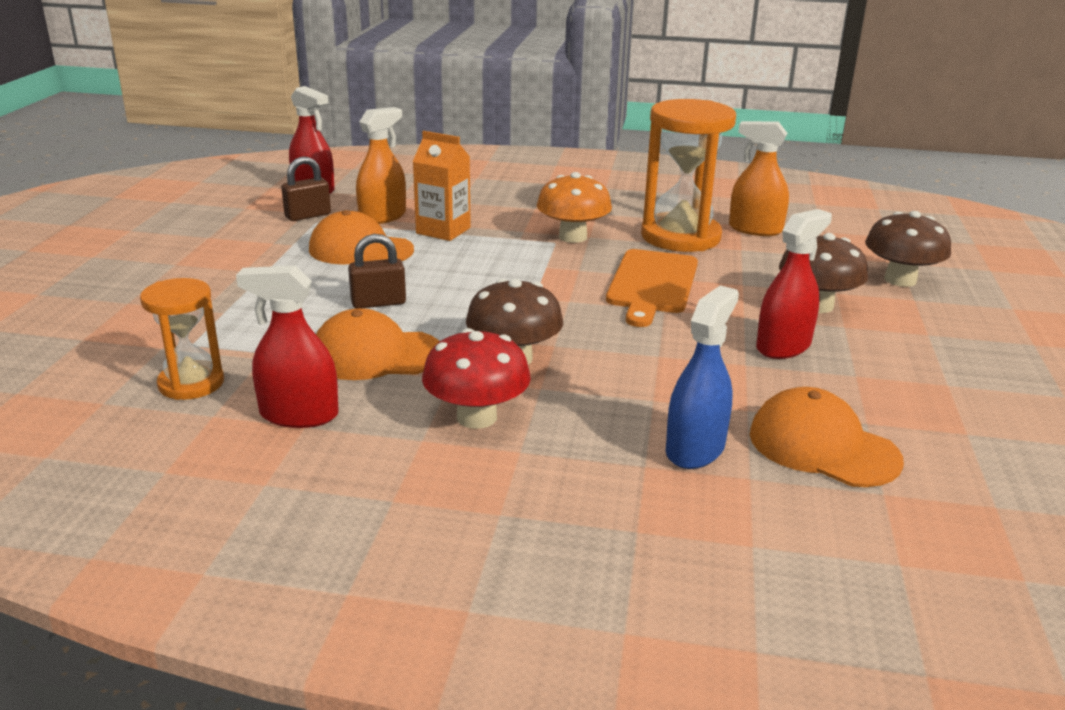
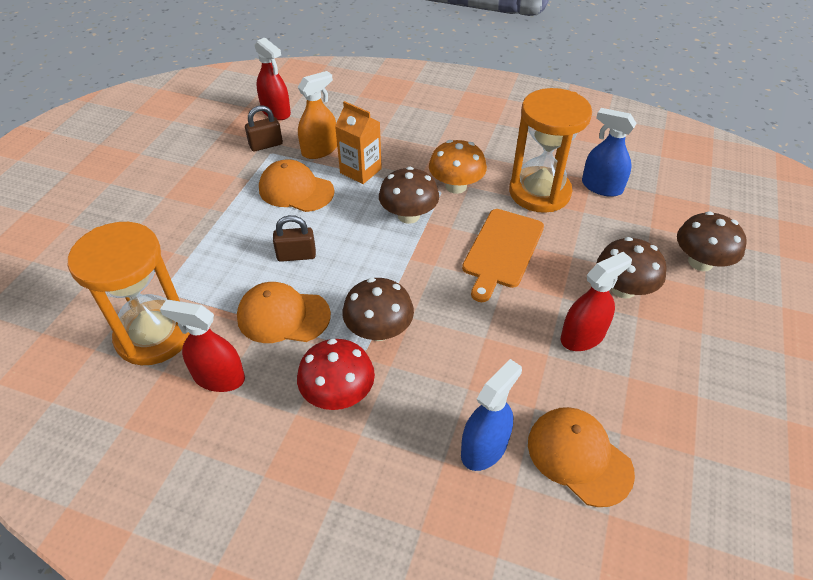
camera: 10 degrees right, 20 degrees up
orange hourglass [140,278,224,400] -> orange hourglass [68,222,190,365], size x1.72
orange spray bottle [729,121,789,236] -> blue spray bottle [582,108,637,197]
none -> brown mushroom [379,167,439,224]

